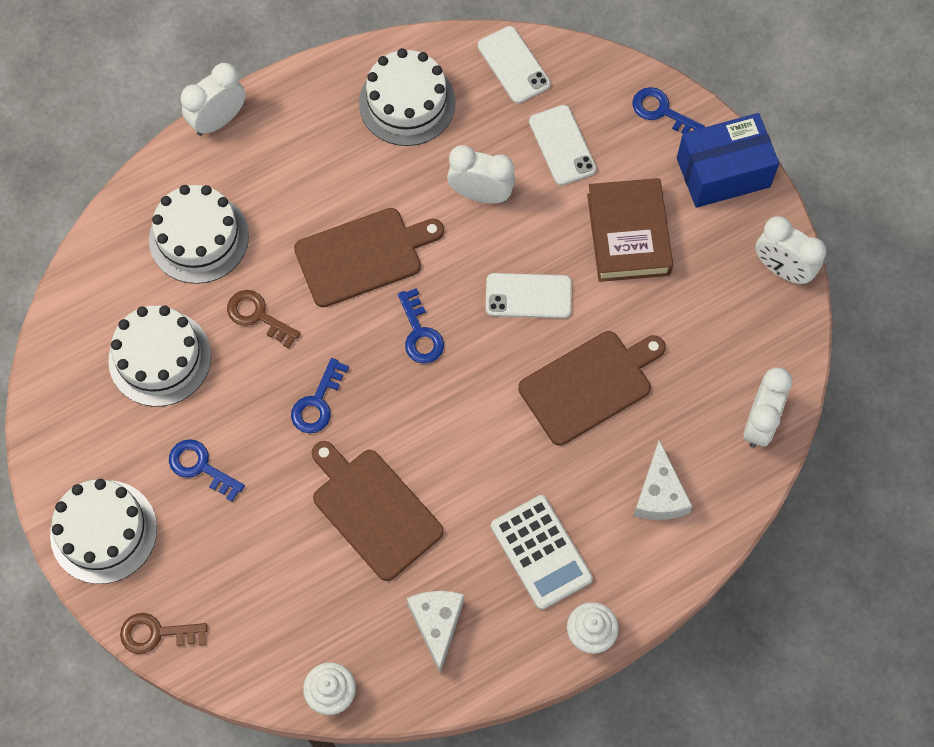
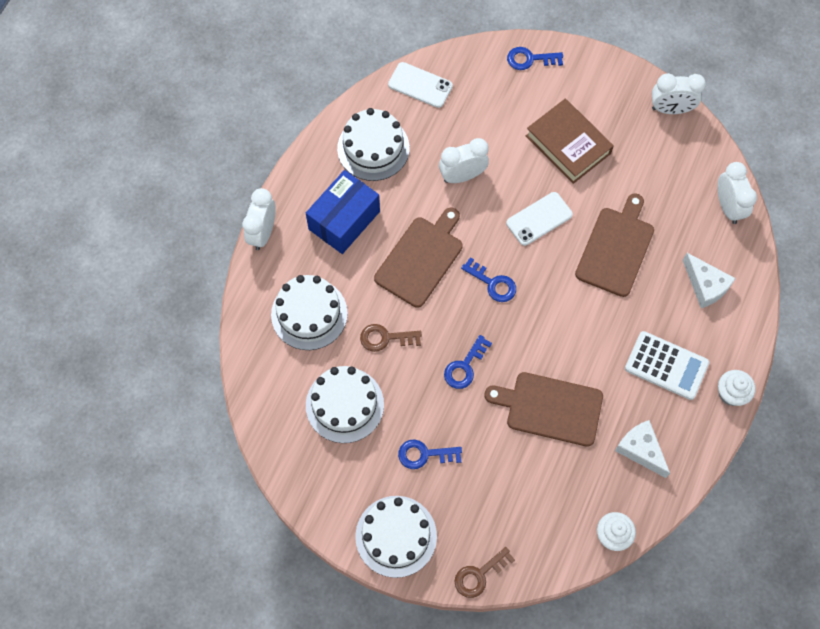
camera: 35 degrees left, 0 degrees up
blue key [291,358,349,433] -> blue key turned 45 degrees clockwise [444,335,492,389]
white phone [529,105,597,186] -> none
blue box [677,113,779,208] -> blue box moved to [306,170,380,254]

